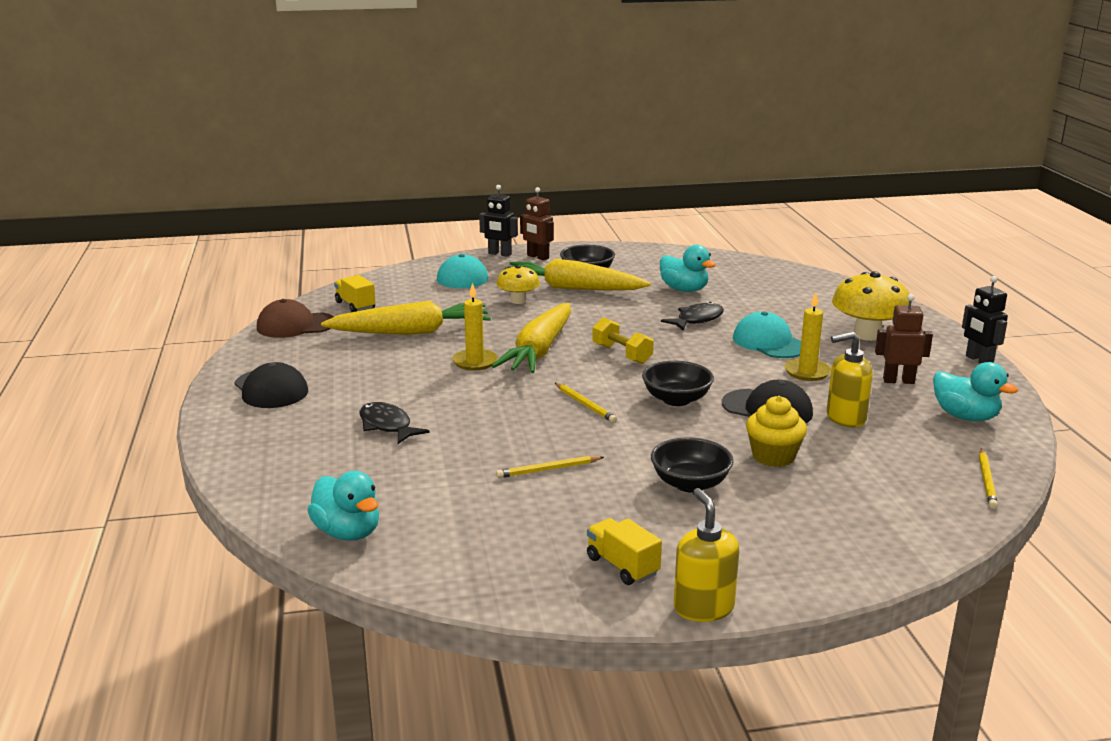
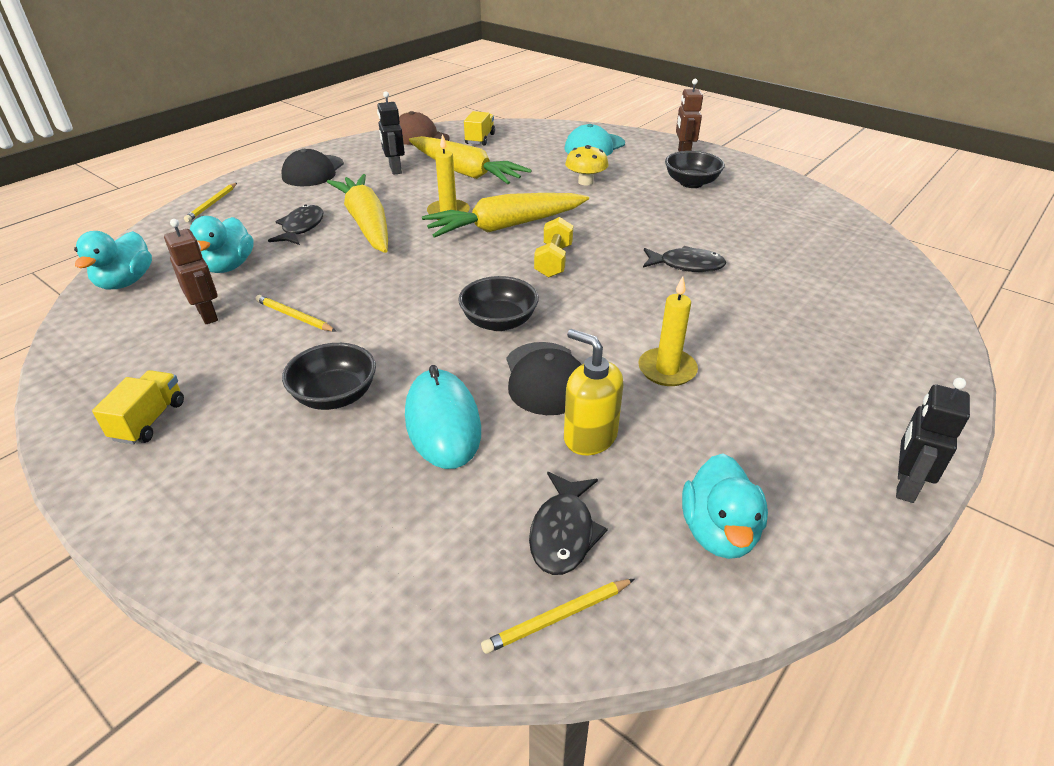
camera: 50 degrees right, 15 degrees up
black robot [479,185,518,257] -> black robot moved to [377,91,405,175]
yellow carrot [499,259,651,290] -> yellow carrot moved to [327,174,388,253]
yellow pencil [555,383,617,423] -> yellow pencil moved to [184,183,237,222]
turquoise duck [660,245,716,292] -> turquoise duck moved to [190,216,254,273]
yellow soap dispenser [674,488,739,622] -> none
turquoise cap [733,311,801,358] -> none
yellow cupcake [746,396,807,467] -> turquoise mouse [405,365,481,469]
yellow mushroom [832,271,909,341] -> none
brown robot [875,294,933,384] -> brown robot moved to [164,219,218,324]
none -> black fish [529,472,608,575]

